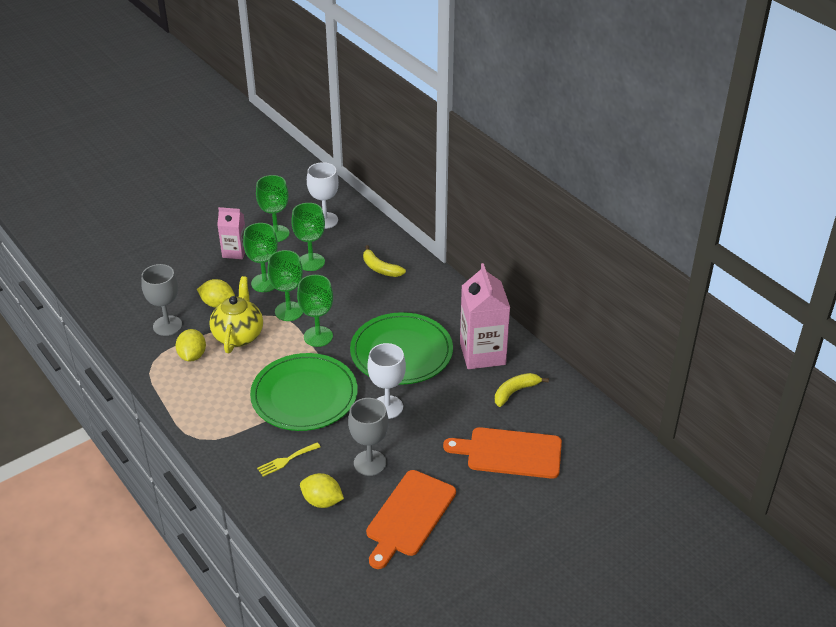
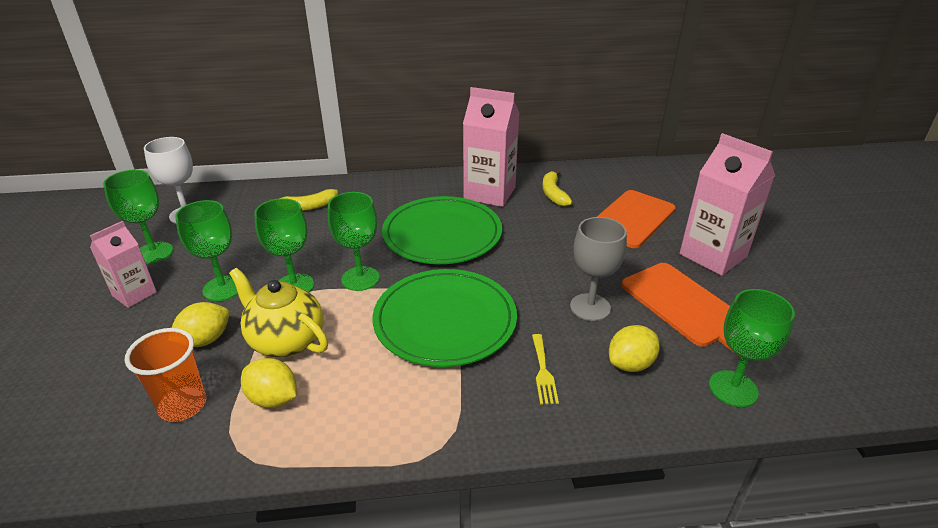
camera: 60 degrees left, 5 degrees down
grey goblet [141,264,182,336] -> orange cup [125,328,206,422]
green goblet [291,203,325,271] -> green goblet moved to [709,289,795,407]
white goblet [368,343,406,419] -> none
none -> pink carton [680,133,775,276]

